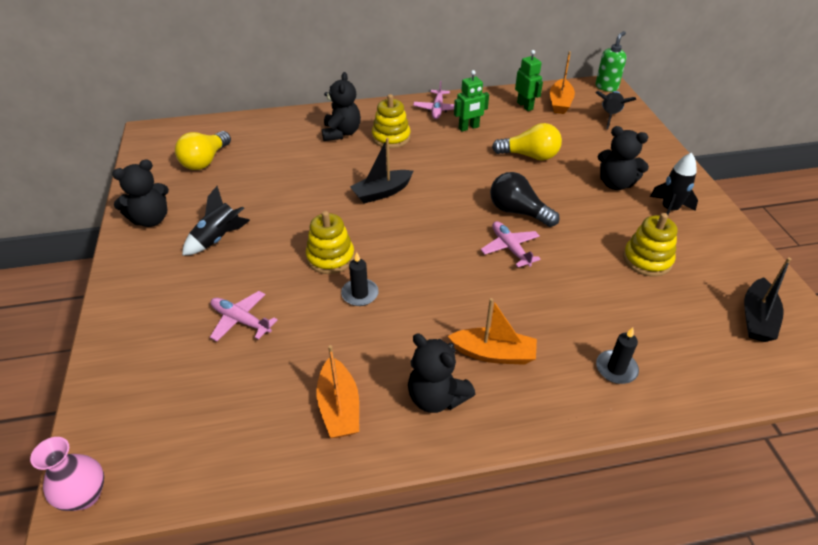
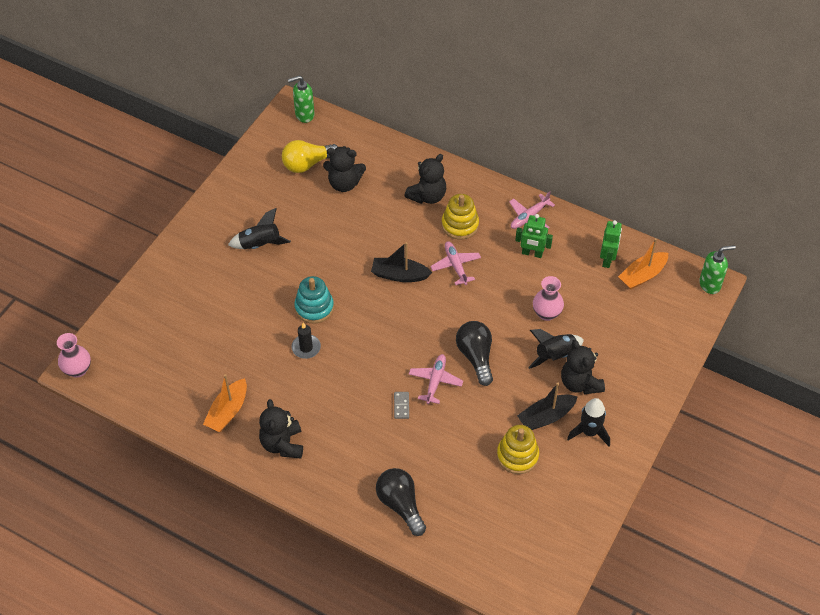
camera: 40 degrees right, 10 degrees up
black teddy bear [112,159,169,227] -> black teddy bear moved to [323,146,366,192]
pink plane [210,291,278,341] -> pink plane moved to [430,241,481,285]
yellow stacking toy [306,211,355,274] -> turquoise stacking toy [294,276,334,324]
orange boat [448,298,537,365] -> none
yellow light bulb [492,123,562,160] -> pink vase [533,276,564,321]
black rocket [596,91,636,129] -> black rocket moved to [528,329,584,369]
black candle [596,327,639,384] -> black light bulb [376,468,426,536]
black boat [744,257,791,342] -> black boat moved to [517,383,577,430]
none -> green soap dispenser [288,76,314,123]
none -> grey domino [394,392,409,419]

